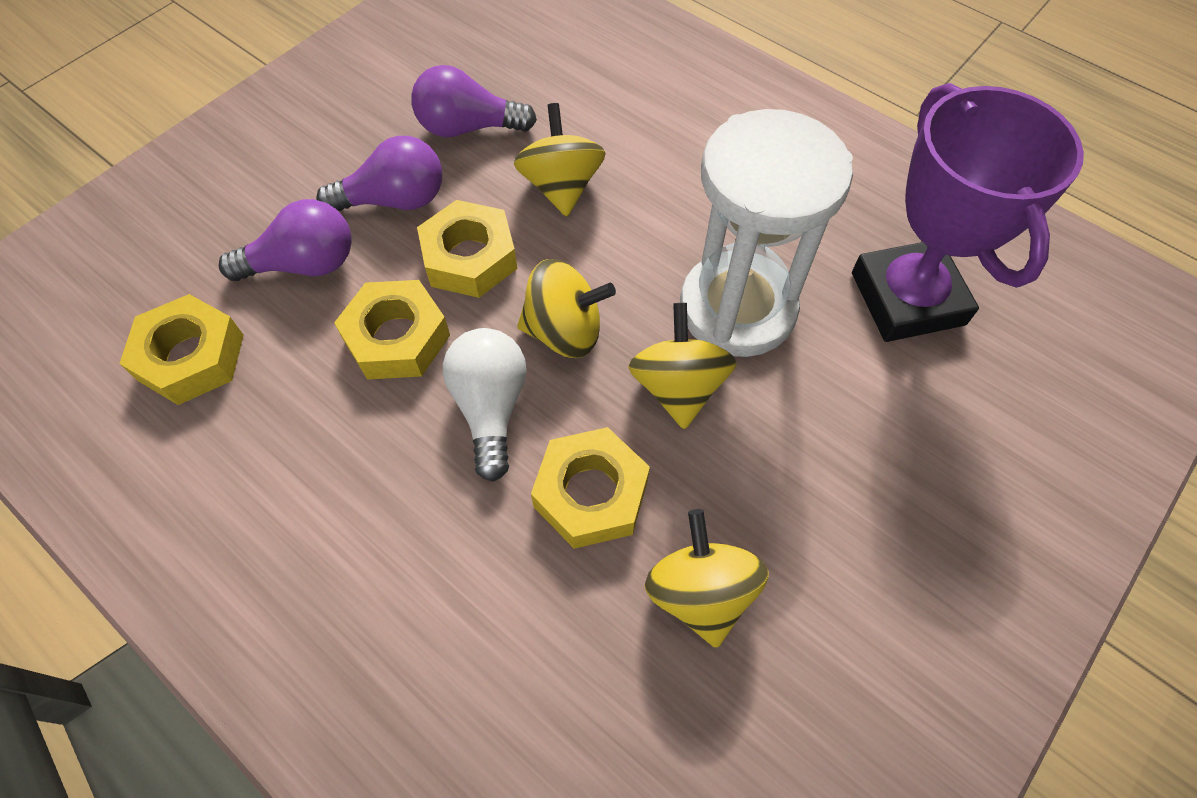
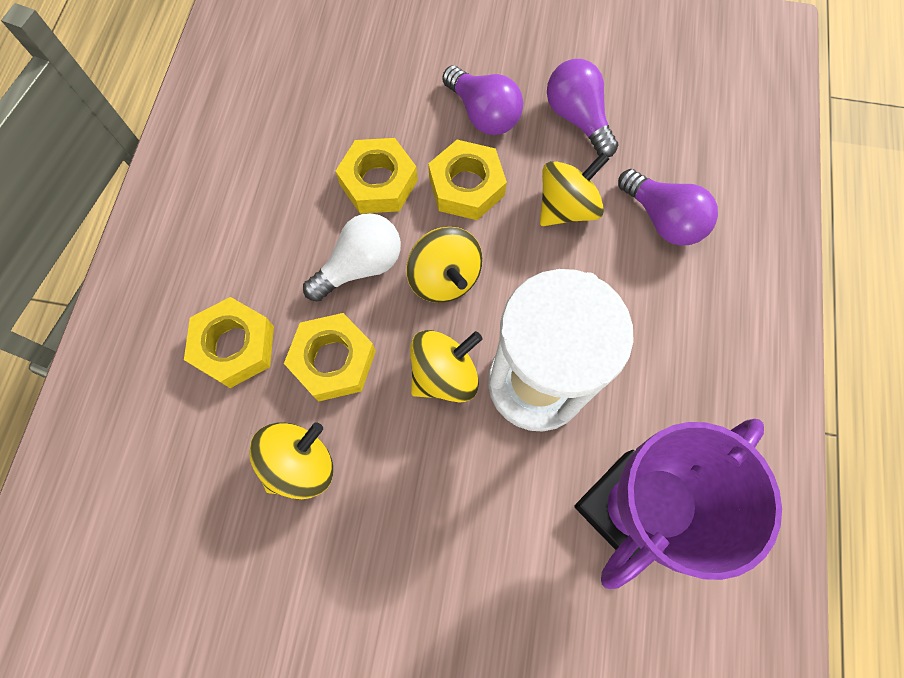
camera: 60 degrees right, 10 degrees up
yellow nut [119,294,244,405] -> yellow nut moved to [184,297,274,388]
purple light bulb [219,199,352,281] -> purple light bulb moved to [618,169,718,245]

